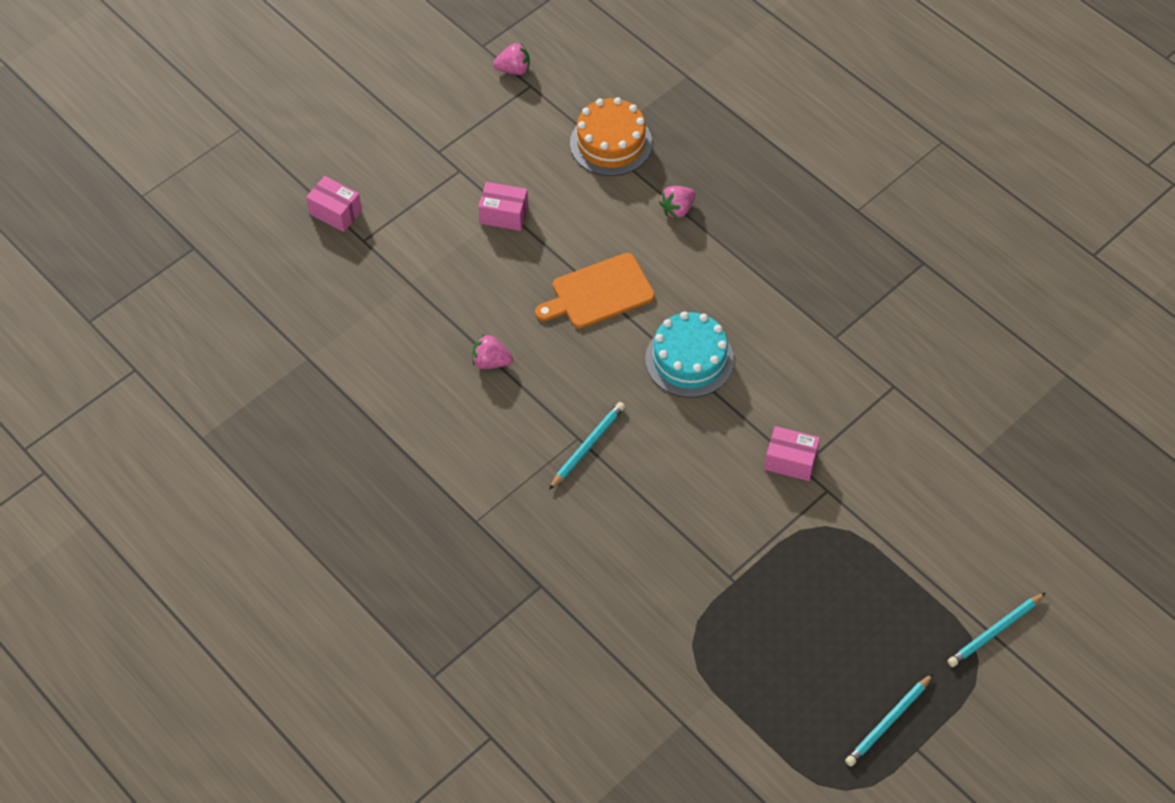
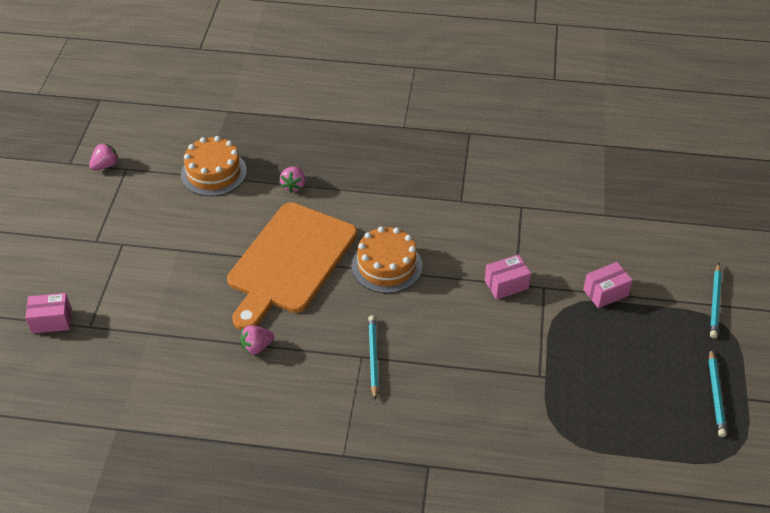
camera: 40 degrees left, 10 degrees down
pink box [478,182,528,231] -> pink box moved to [583,262,633,308]
orange cutting board [535,253,655,328] -> orange cutting board [227,202,357,330], size x1.70
turquoise cake [645,311,734,398] -> orange cake [352,226,422,293]

